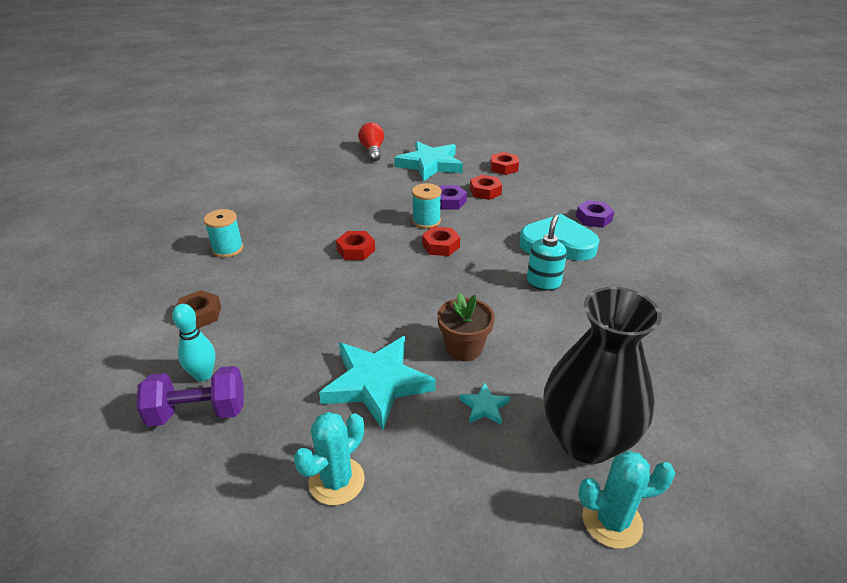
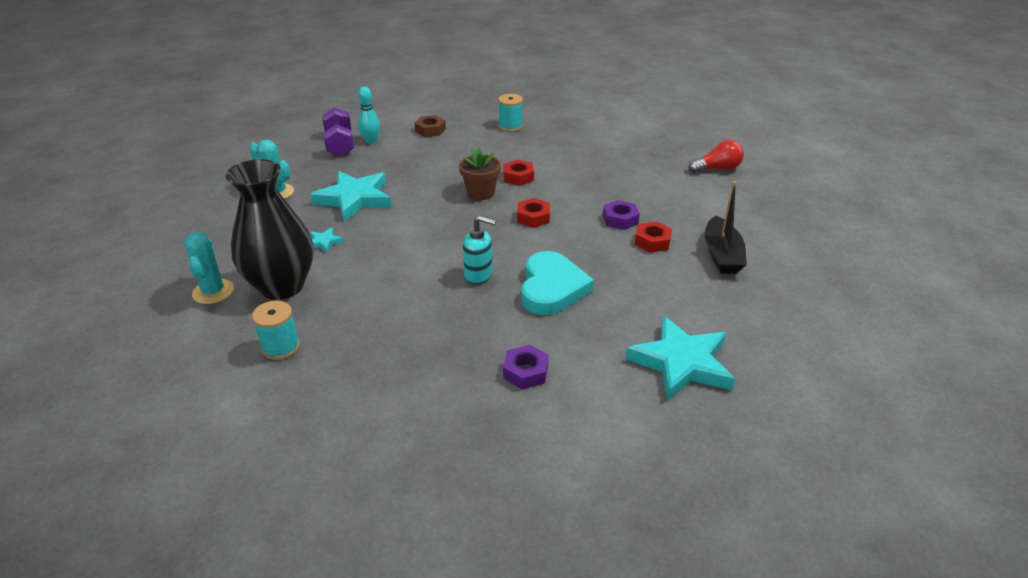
camera: 85 degrees right, 0 degrees up
turquoise star [394,141,463,182] -> turquoise star moved to [625,316,735,401]
turquoise spool [412,183,441,229] -> turquoise spool moved to [252,301,300,360]
brown flower pot [437,292,495,361] -> brown flower pot moved to [459,147,501,200]
red nut [491,152,519,175] -> black boat [705,181,747,274]
purple nut [576,200,614,228] -> purple nut moved to [503,345,549,390]

